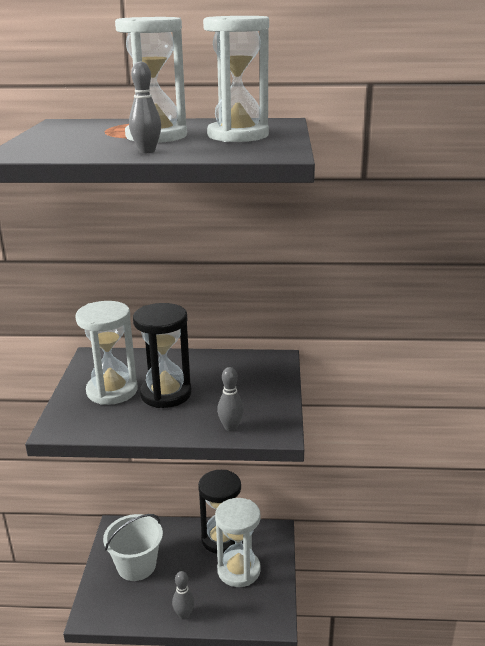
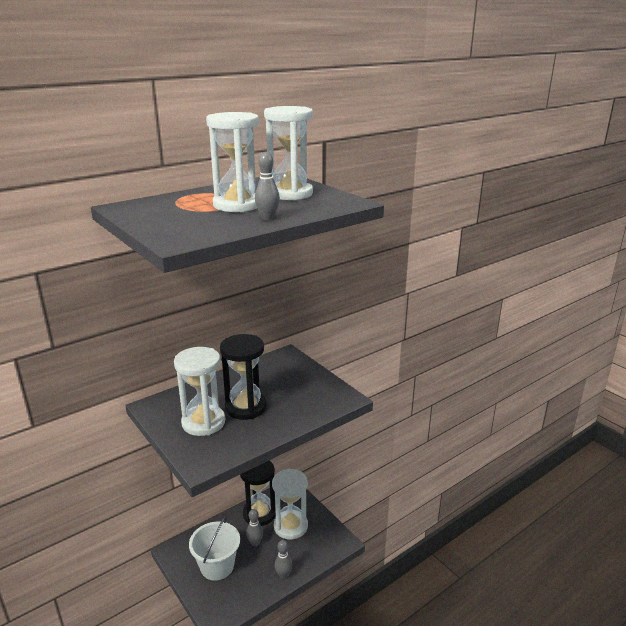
camera: 40 degrees left, 0 degrees up
grey bowling pin [217,367,244,432] -> grey bowling pin moved to [246,509,263,546]

